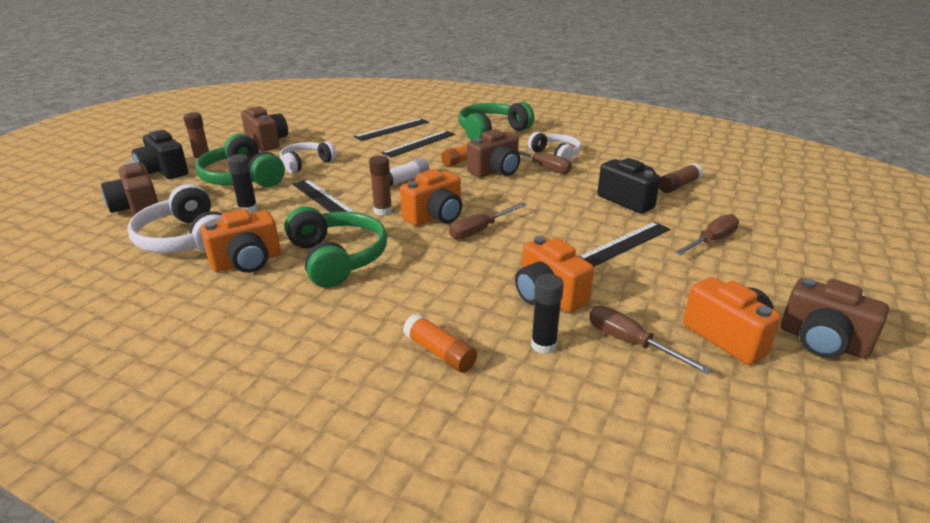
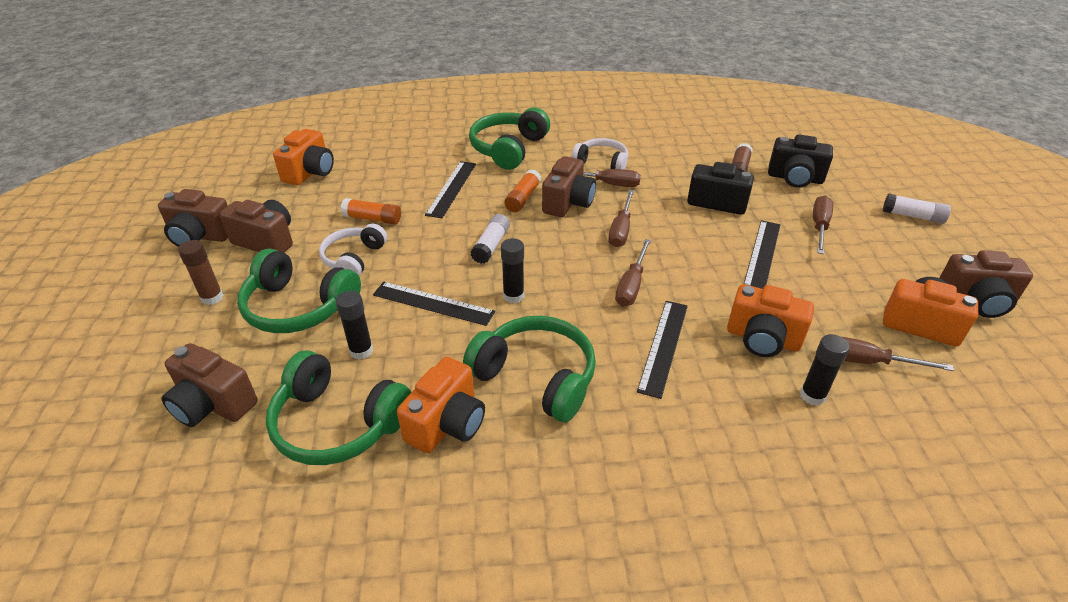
camera: 30 degrees left, 10 degrees up
white headphones [127,184,222,253] -> green headphones [266,350,411,465]
black camera [132,130,188,179] -> black camera moved to [768,134,833,188]
black ruler [354,118,429,141] -> black ruler moved to [637,301,688,399]
brown glue stick [369,156,392,215] -> black glue stick [501,238,524,303]
orange camera [400,169,462,226] -> orange camera moved to [273,129,334,185]
orange glue stick [403,314,477,373] -> orange glue stick moved to [341,198,401,225]
none -> brown camera [158,189,228,247]
none -> brown screwdriver [608,190,634,247]
none -> white glue stick [883,194,951,224]

